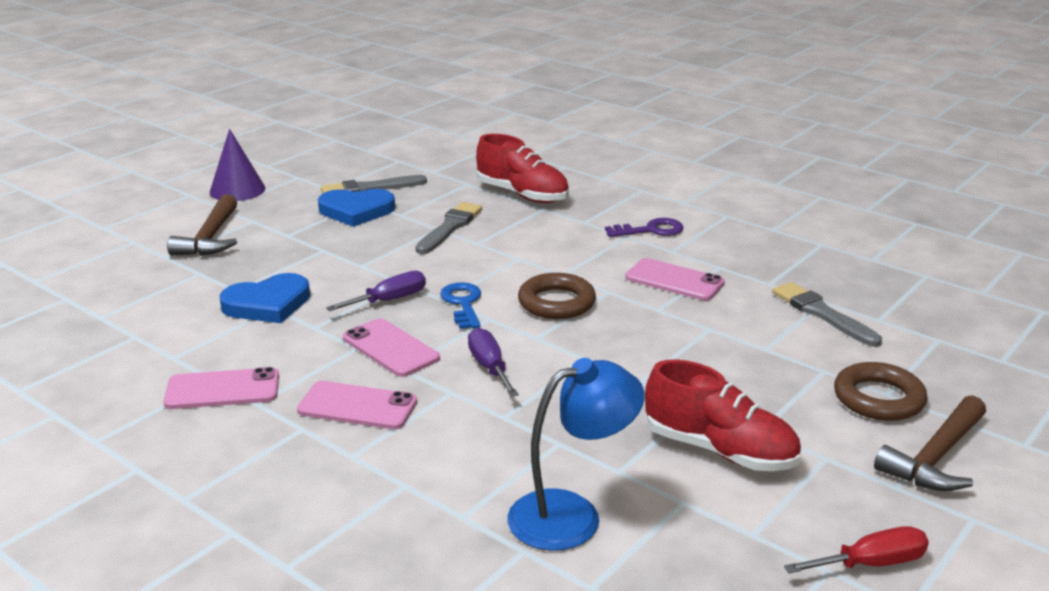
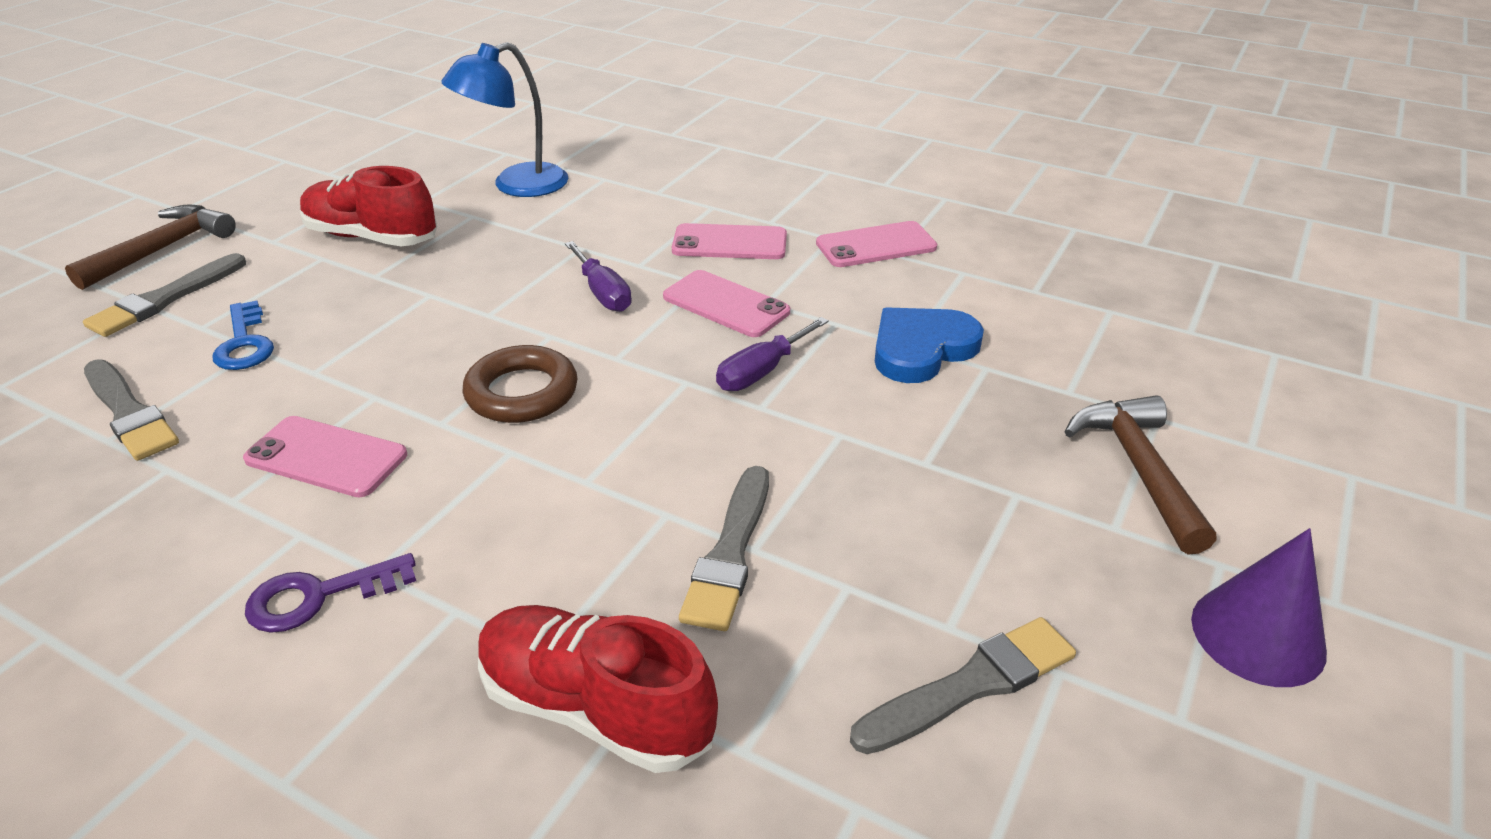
camera: 170 degrees right, 10 degrees up
blue heart [318,189,395,227] -> none
blue key [440,282,481,329] -> blue key moved to [212,300,274,370]
red screwdriver [784,526,929,574] -> none
brown ring [834,362,928,421] -> grey brush [83,253,246,337]

